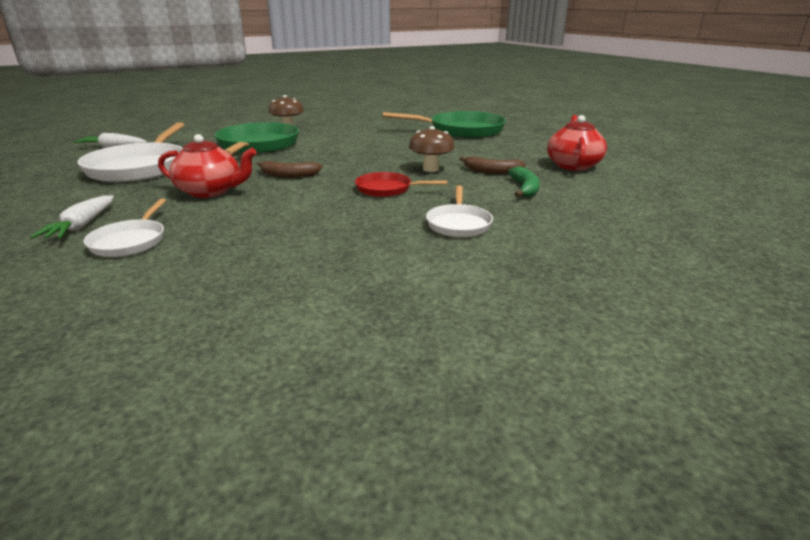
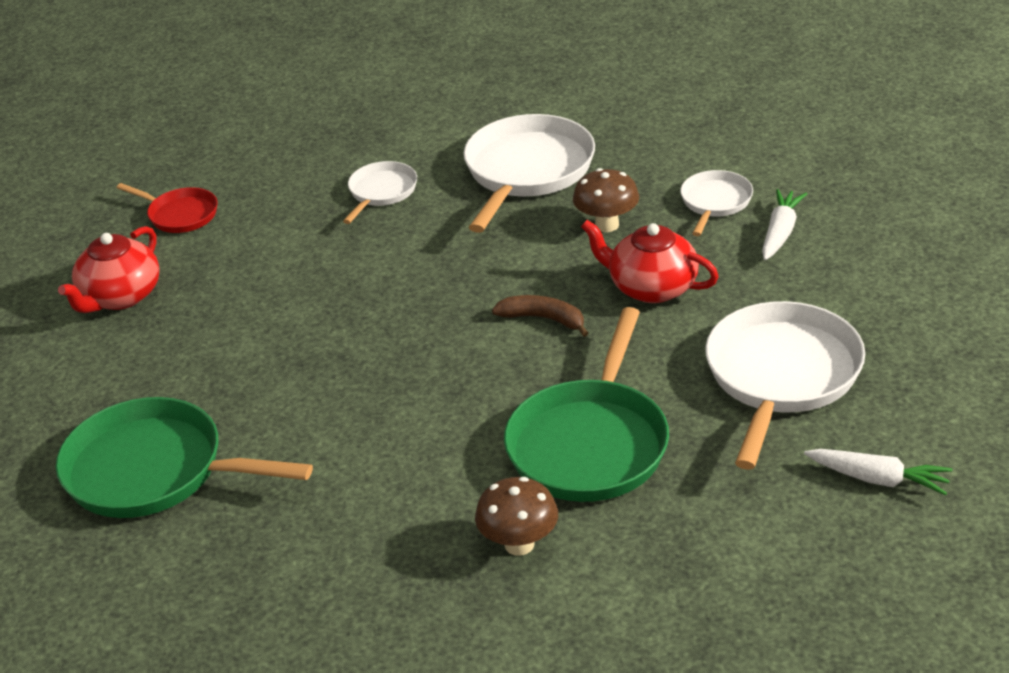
camera: 160 degrees left, 10 degrees up
red pan [355,172,448,197] -> red pan moved to [117,183,218,233]
brown mushroom [409,126,455,172] -> brown mushroom moved to [573,168,639,232]
brown banana [460,156,526,174] -> none
green banana [508,166,540,197] -> none
none -> white pan [463,114,595,233]

